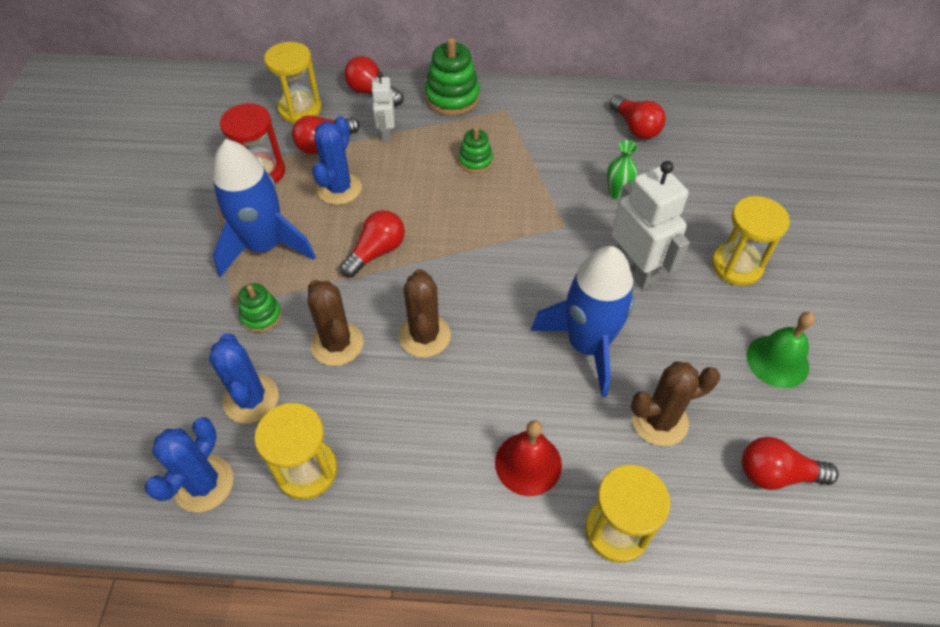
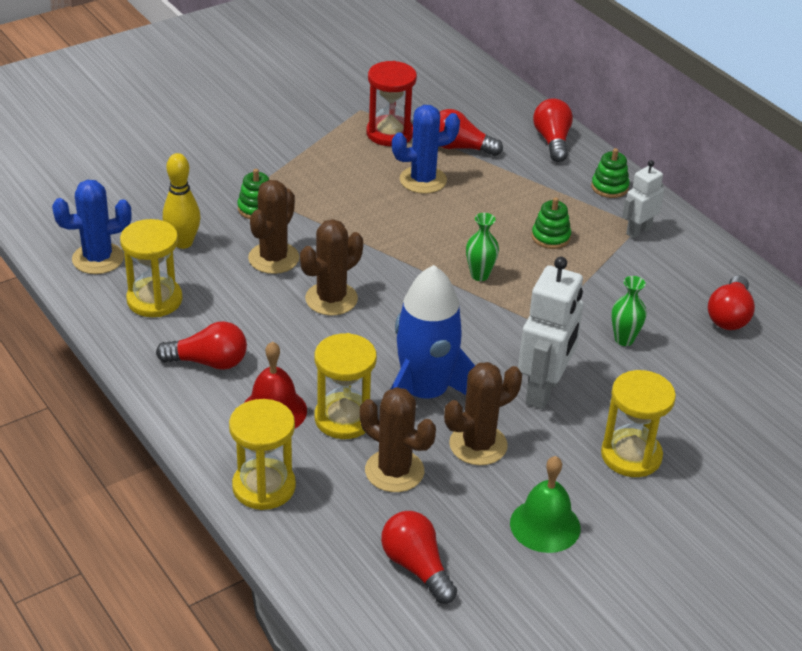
camera: 50 degrees right, 15 degrees down
blue cactus [209,333,279,423] -> yellow bowling pin [163,153,201,249]
blue rocket [212,139,316,277] -> none
yellow hourglass [264,42,322,123] -> yellow hourglass moved to [315,333,377,439]
red light bulb [340,210,405,277] -> red light bulb moved to [156,321,247,370]
white robot [371,72,395,142] -> white robot moved to [622,160,664,238]
green stacking toy [425,37,480,116] -> green stacking toy [591,148,630,198], size x0.59
none -> brown cactus [444,362,522,465]
none -> green vase [466,213,499,281]

